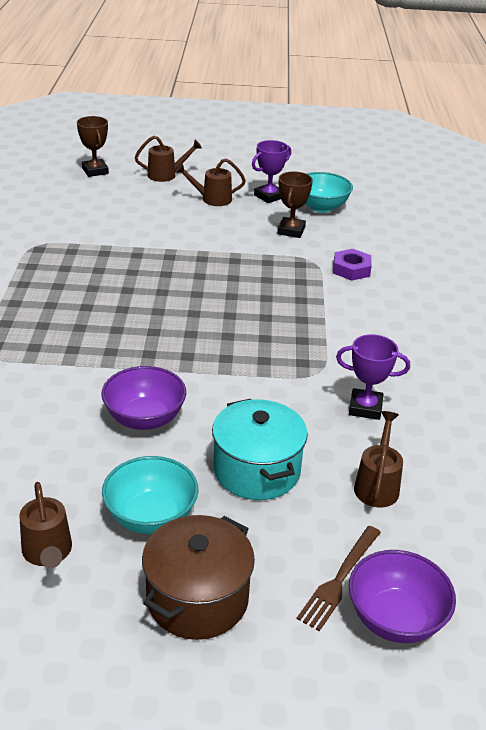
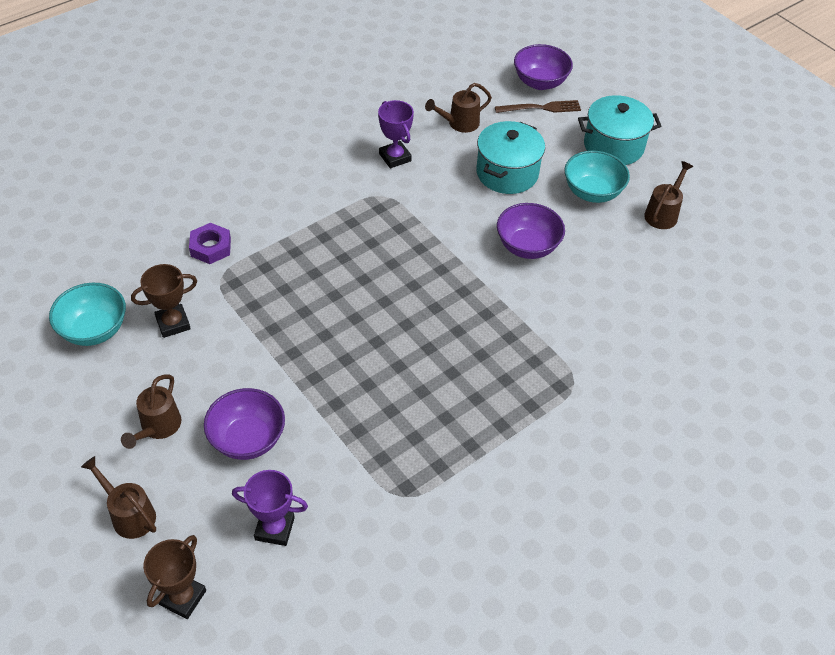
camera: 130 degrees left, 15 degrees up
brown pot [142,515,255,640] -> turquoise pot [578,95,661,165]
brown watering can [175,158,246,206] -> brown watering can turned 60 degrees clockwise [121,374,181,449]
purple trophy [252,140,291,203] -> purple trophy moved to [232,470,308,546]
none -> purple bowl [204,388,285,460]

